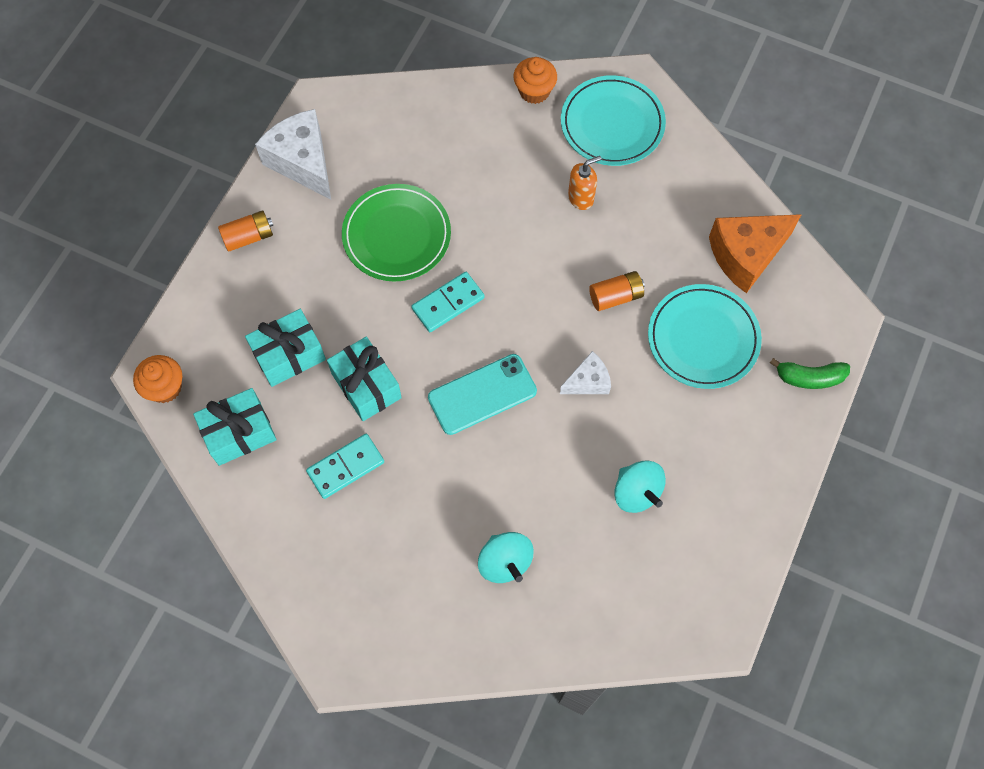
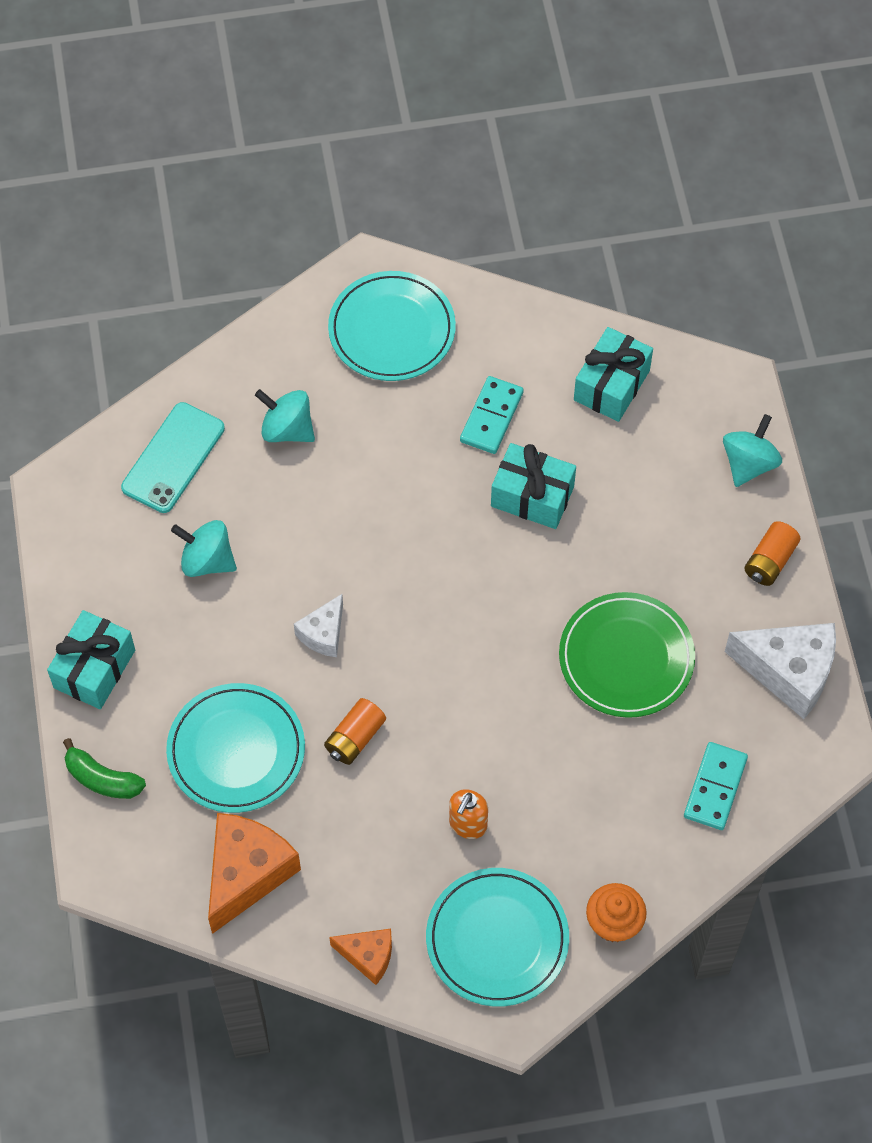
camera: 145 degrees right, 5 degrees down
orange cupcake [133,355,182,403] -> none
turquoise gift [245,309,326,387] -> turquoise gift moved to [47,610,135,709]
turquoise domino [411,272,485,332] -> turquoise domino moved to [684,742,748,830]
turquoise phone [428,354,537,435] -> turquoise phone moved to [121,402,225,513]
green banana [770,358,850,389] -> green banana turned 120 degrees counterclockwise [63,738,146,799]
none -> turquoise plate [328,271,456,381]
none -> orange cheese [329,929,392,985]
none -> turquoise spinning top [723,414,782,487]

